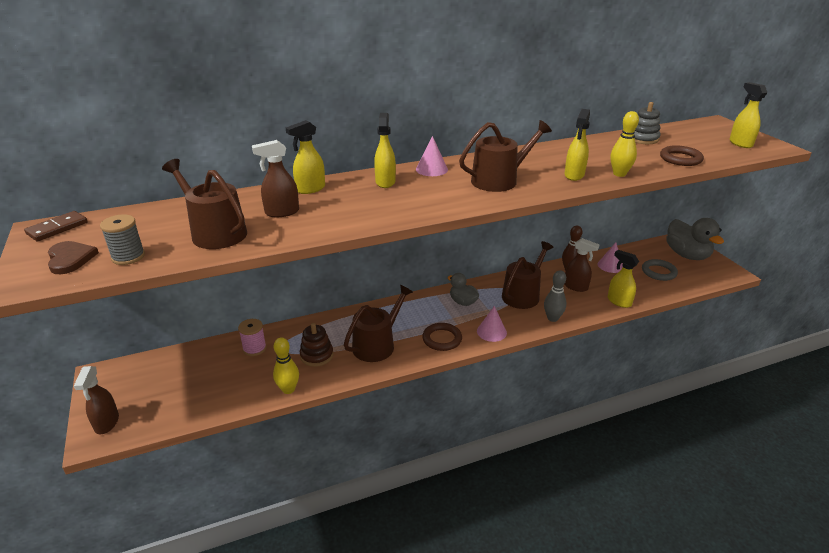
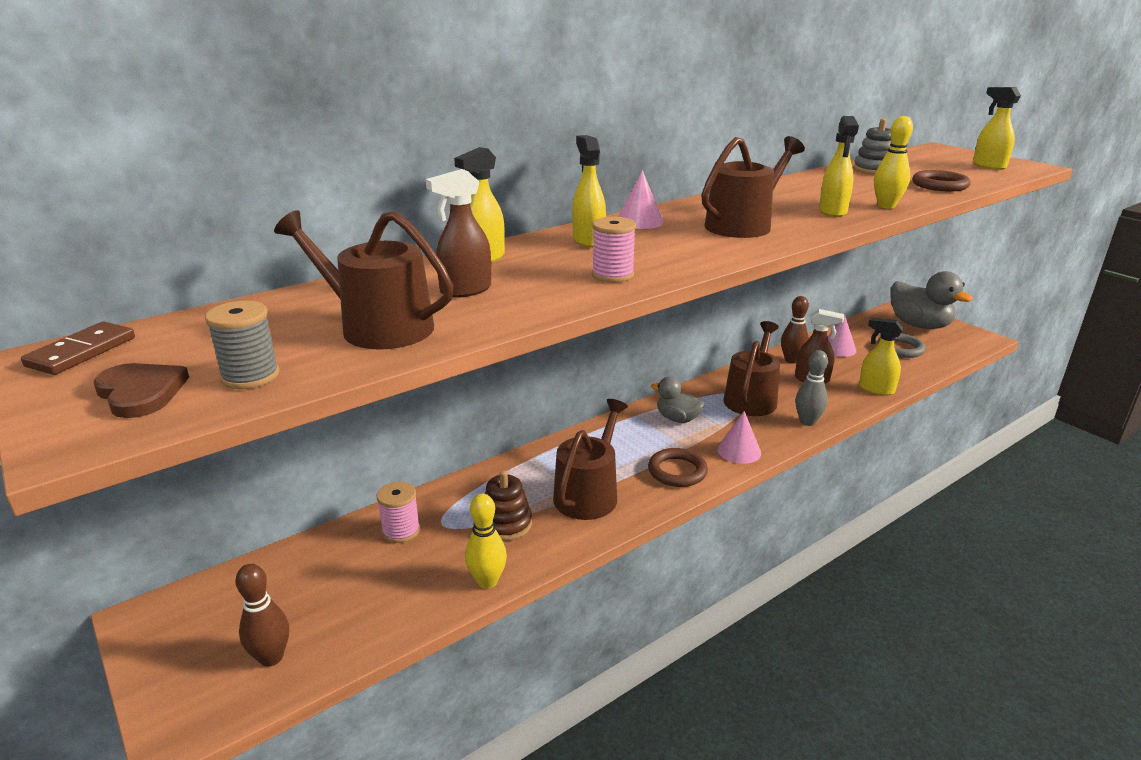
camera: 15 degrees left, 5 degrees down
brown spray bottle [74,366,119,434] -> none
none -> brown bowling pin [235,564,289,667]
none -> pink spool [592,217,636,283]

